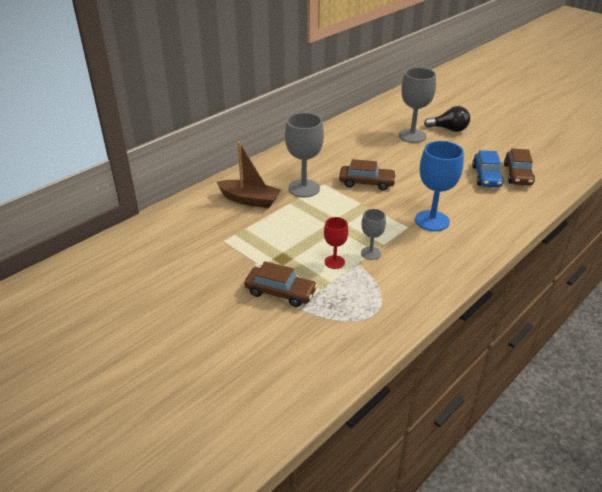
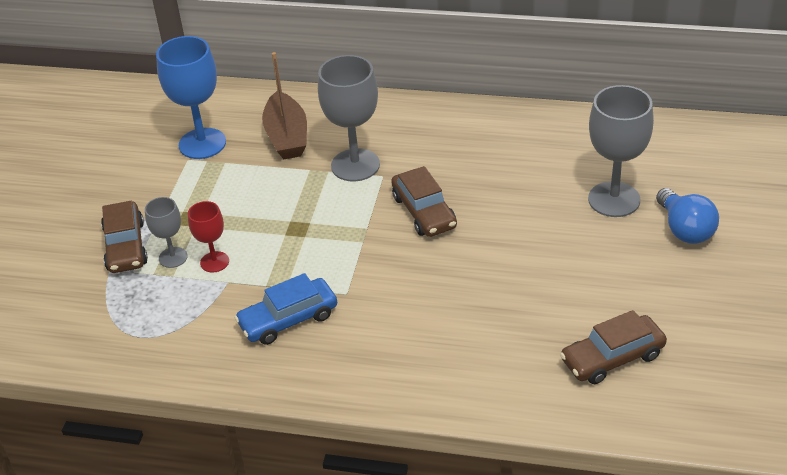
camera: 60 degrees right, 5 degrees up
grey goblet [361,209,386,260] -> grey goblet moved to [145,197,188,268]
blue goblet [415,141,464,231] -> blue goblet moved to [156,36,226,159]
black light bulb [424,106,470,132] -> blue light bulb [656,188,719,244]
blue car [472,150,504,187] -> blue car moved to [235,273,337,345]

